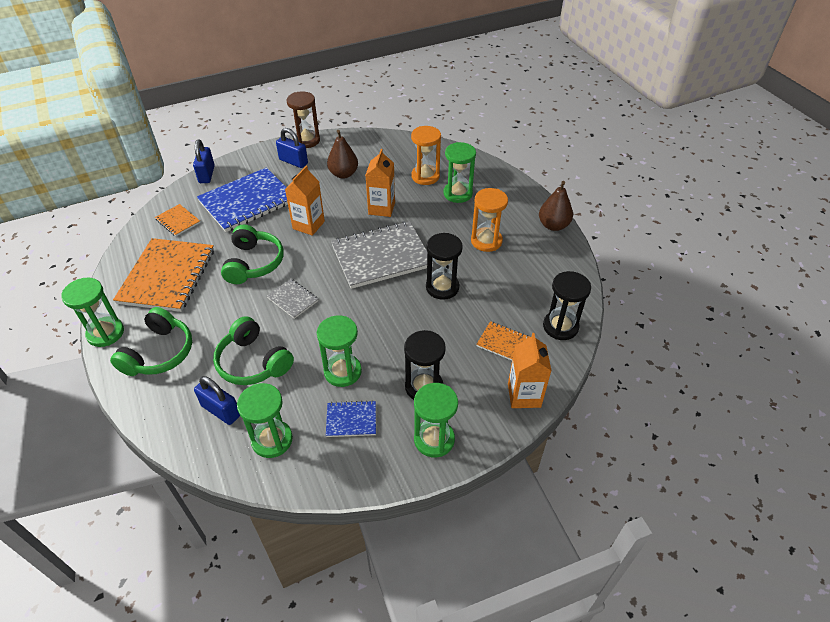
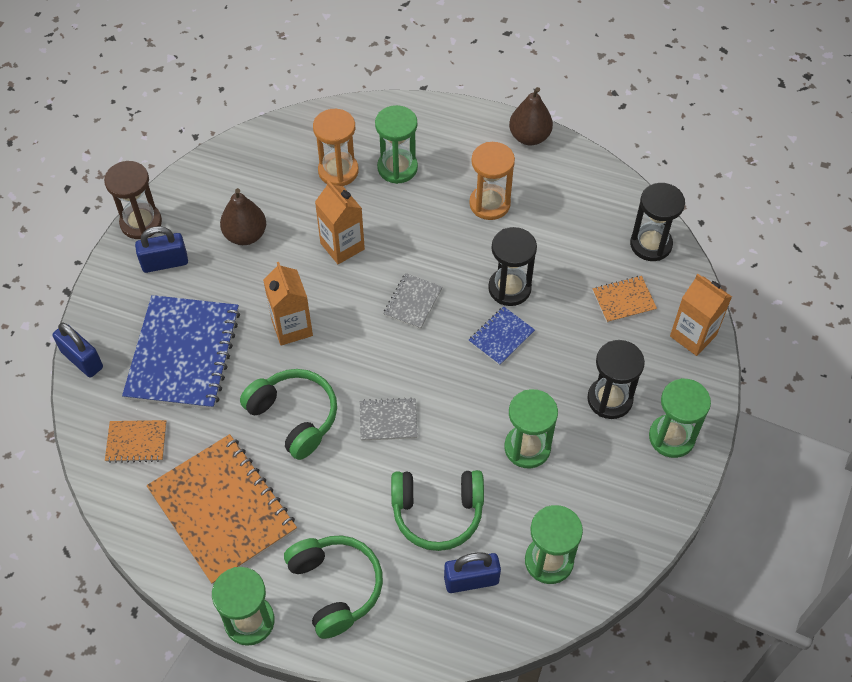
camera: 45 degrees left, 10 degrees up
blue notebook [326,400,376,437] -> blue notebook moved to [469,306,535,366]
grey notebook [331,221,434,289] -> grey notebook [383,273,442,329], size x0.46

